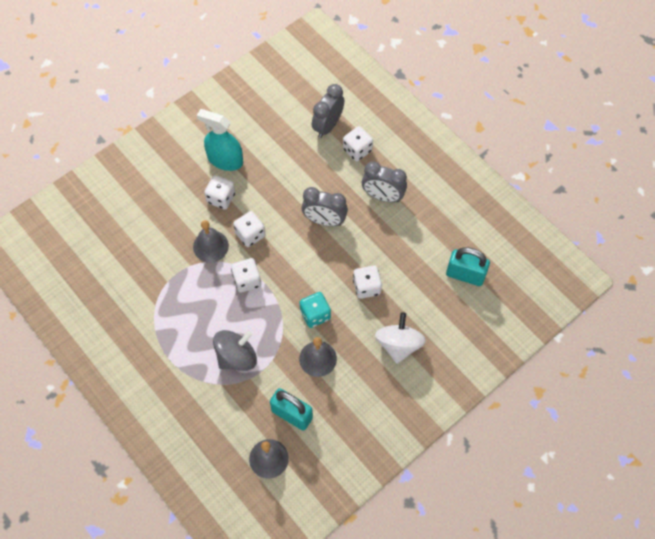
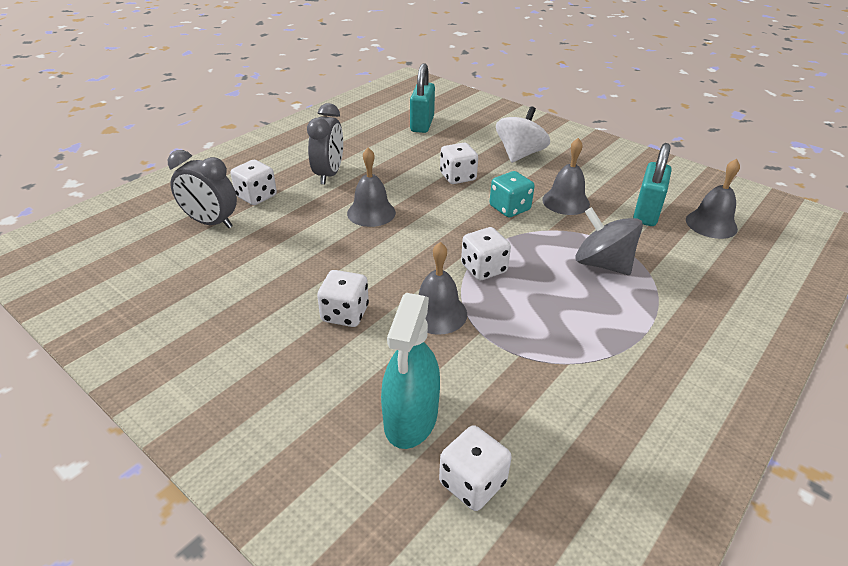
camera: 100 degrees left, 25 degrees down
turquoise spray bottle [197,109,243,171] -> turquoise spray bottle moved to [381,293,440,449]
white dice [233,211,265,247] -> white dice moved to [439,425,512,511]
grey clock [302,187,348,226] -> grey bell [347,147,396,227]
white spinning top [375,312,426,364] -> white spinning top turned 120 degrees clockwise [496,106,550,163]

